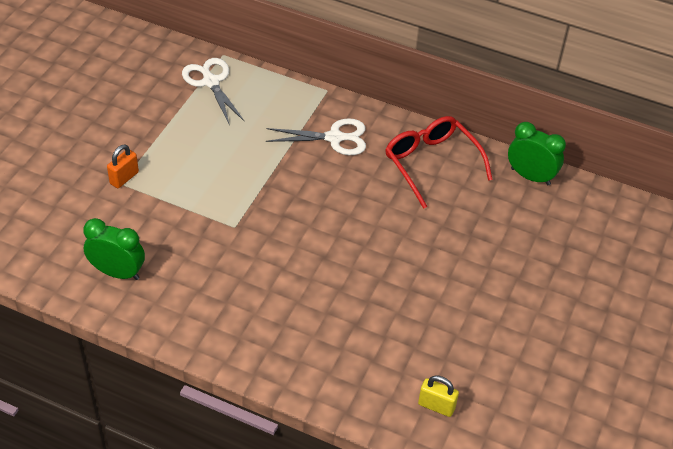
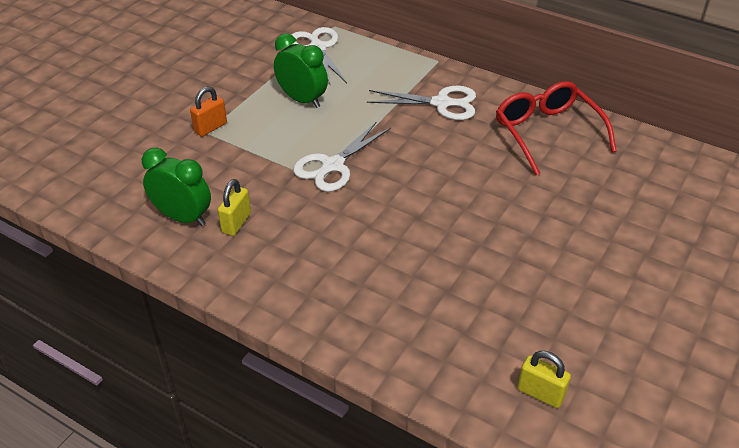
camera: 10 degrees right, 5 degrees down
green clock [508,122,566,185] -> green clock moved to [274,33,328,108]
none -> yellow padlock [217,179,251,236]
none -> white scissors [293,121,391,192]

